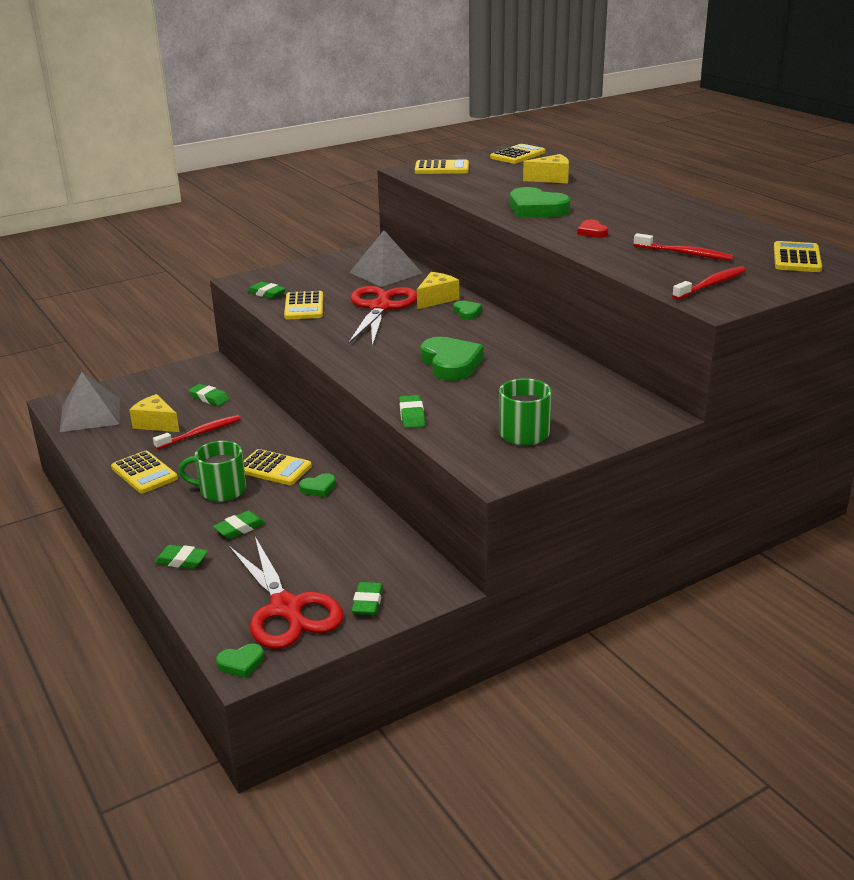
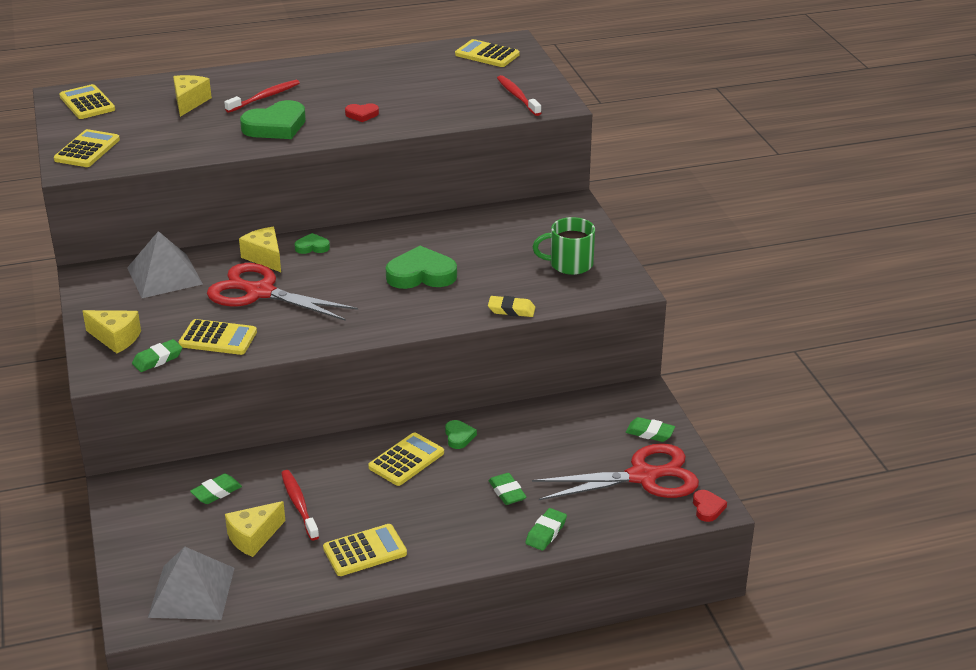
camera: 75 degrees left, 5 degrees up
green mug [178,441,246,502] -> none
green heart [216,643,264,678] -> red heart [693,490,727,522]
green eraser [399,395,425,428] -> yellow eraser [488,296,535,317]
red toothbrush [634,233,734,261] -> red toothbrush moved to [224,80,300,113]
none -> yellow cheese [83,310,141,354]

